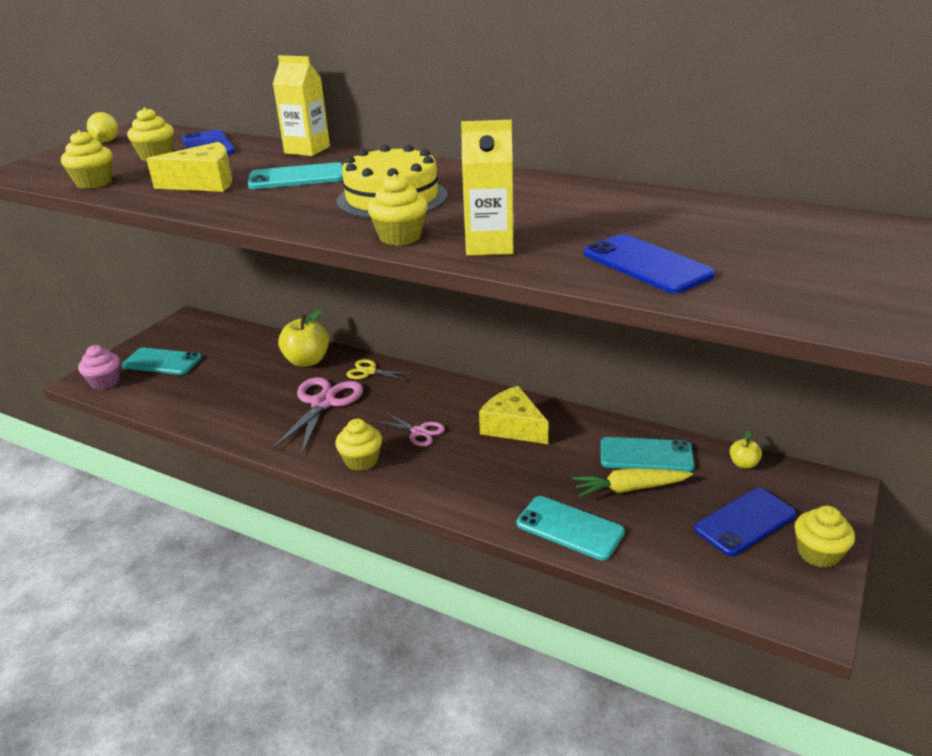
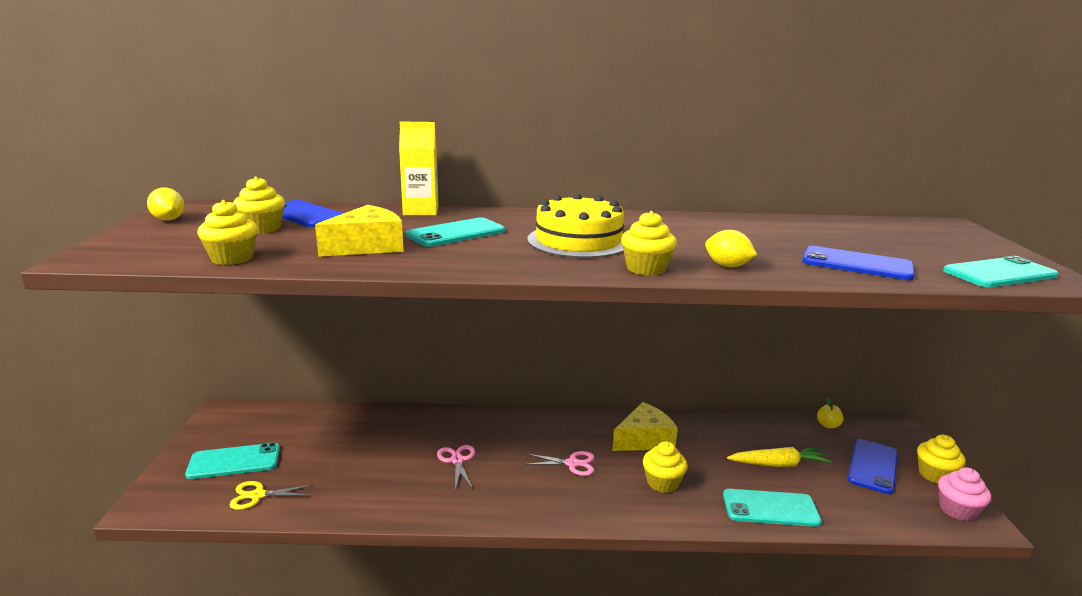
camera: 30 degrees left, 10 degrees down
pink cupcake [78,345,120,390] -> pink cupcake moved to [938,467,991,521]
pink scissors [272,377,363,455] -> pink scissors [437,445,475,489], size x0.55
yellow apple [278,309,329,367] -> none
yellow cupcake [335,419,382,471] -> yellow cupcake moved to [643,441,688,493]
yellow scissors [347,359,414,381] -> yellow scissors moved to [230,481,314,510]
yellow carton [461,120,514,256] -> yellow lemon [705,230,757,267]
yellow cheese [479,386,549,444] -> yellow cheese turned 135 degrees clockwise [612,402,678,451]
yellow carrot [573,468,693,497] -> yellow carrot turned 150 degrees counterclockwise [727,447,831,467]
turquoise phone [601,437,695,472] -> turquoise phone moved to [943,256,1059,288]

